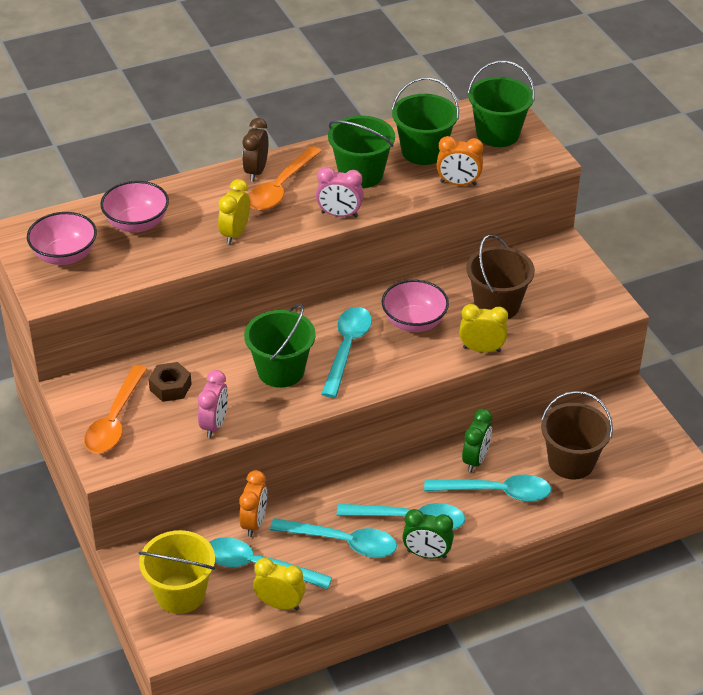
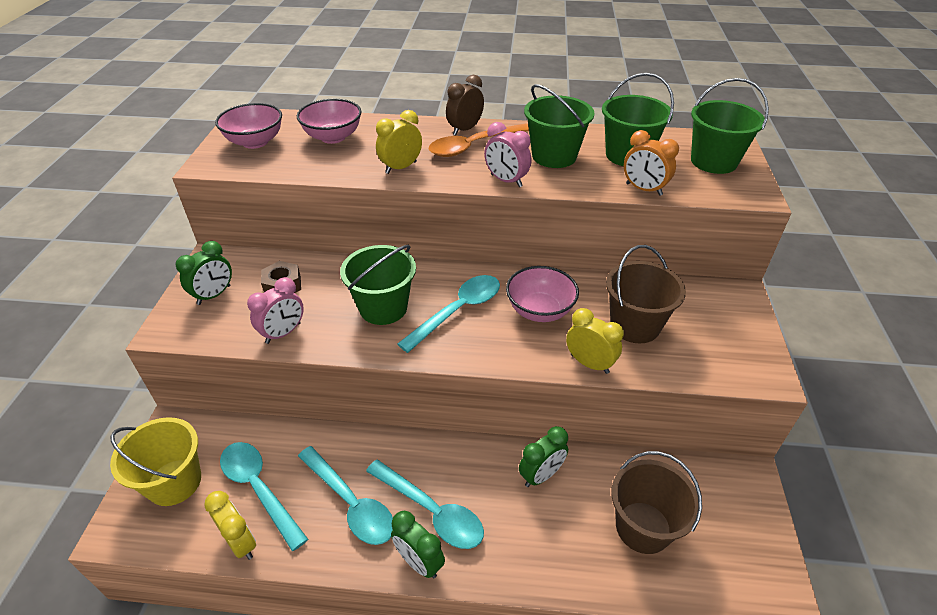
camera: 30 degrees right, 0 degrees up
orange spoon [84,365,147,453] -> green clock [175,241,232,305]
orange clock [239,470,267,537] -> none
turquoise spoon [424,475,551,502] -> none

